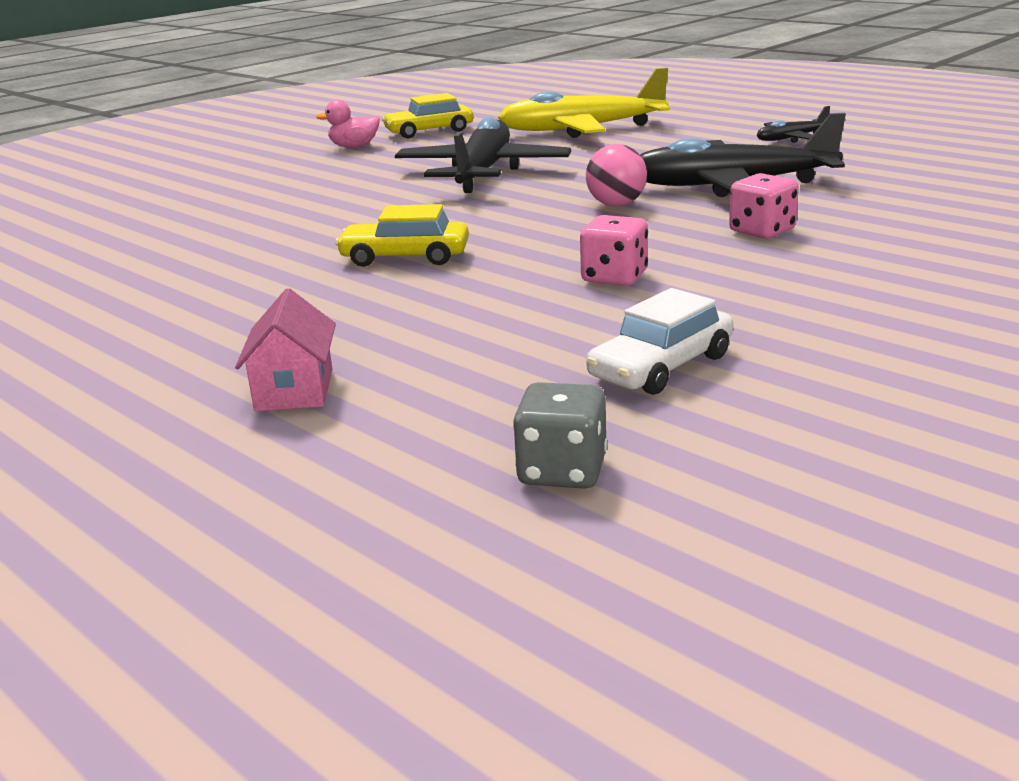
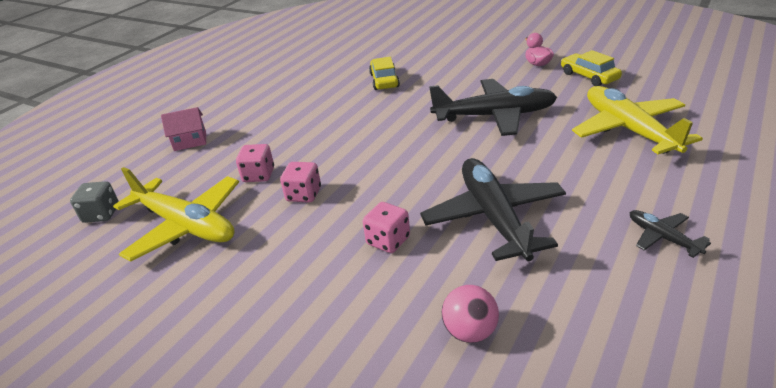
camera: 80 degrees right, 10 degrees up
yellow car [335,204,469,267] -> yellow car moved to [369,57,400,90]
pink ball [586,144,647,206] -> pink ball moved to [442,285,499,343]
white car [586,288,733,395] -> yellow plane [113,167,239,262]
none -> pink dice [236,144,274,182]

